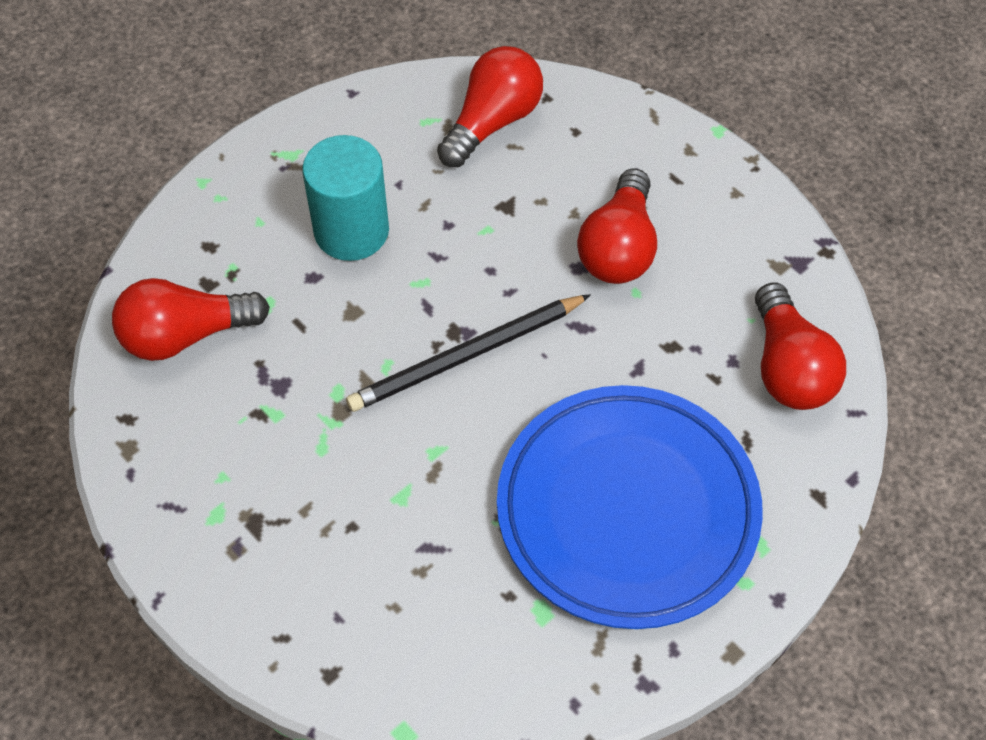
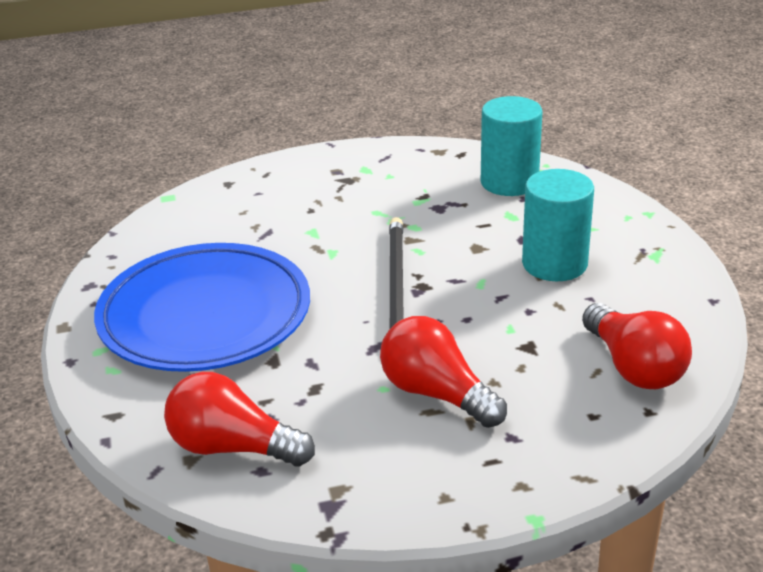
camera: 120 degrees right, 25 degrees down
red light bulb [112,278,270,361] -> turquoise cylinder [481,96,542,196]

